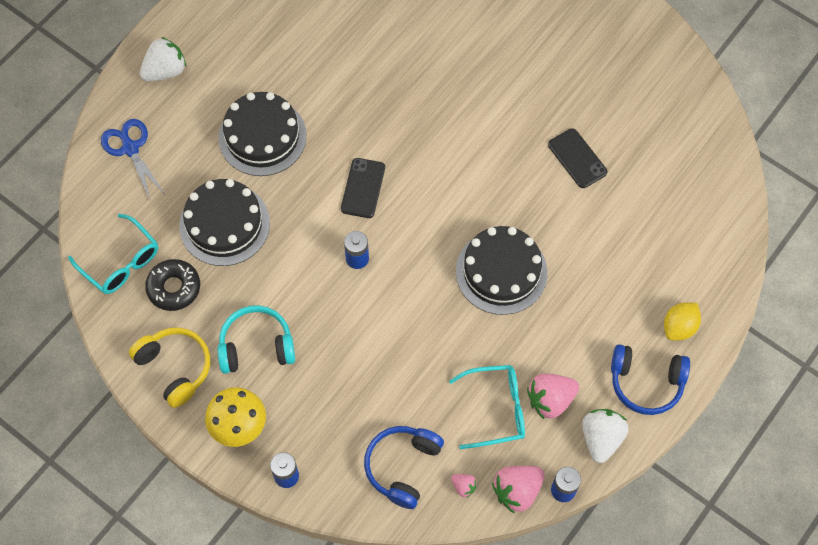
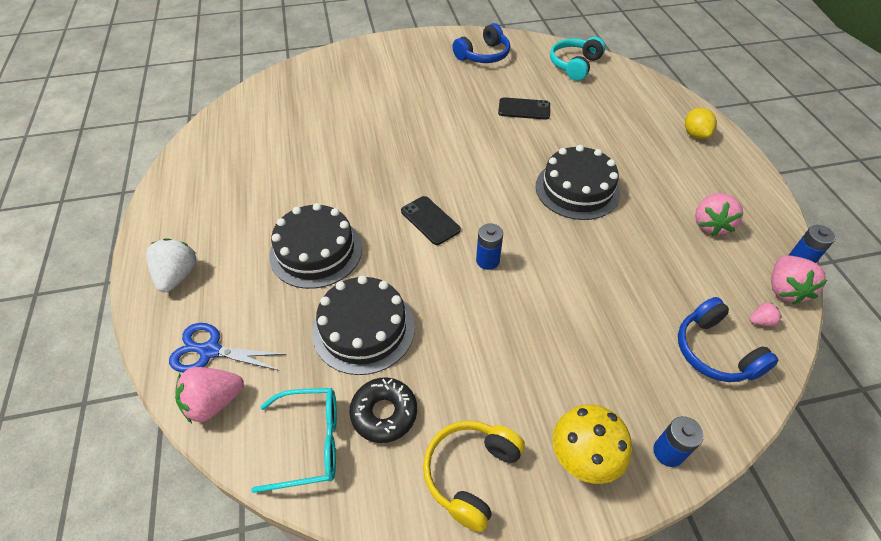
camera: 50 degrees left, 15 degrees down
yellow headphones [129,327,210,408] -> yellow headphones turned 60 degrees counterclockwise [423,420,525,532]
turquoise headphones [217,306,295,374] -> turquoise headphones moved to [550,37,606,81]
turquoise glasses [449,365,525,449] -> none
white strawberry [582,409,629,463] -> none
blue headphones [611,344,690,415] -> blue headphones moved to [452,23,510,63]
none -> pink strawberry [175,367,244,423]

